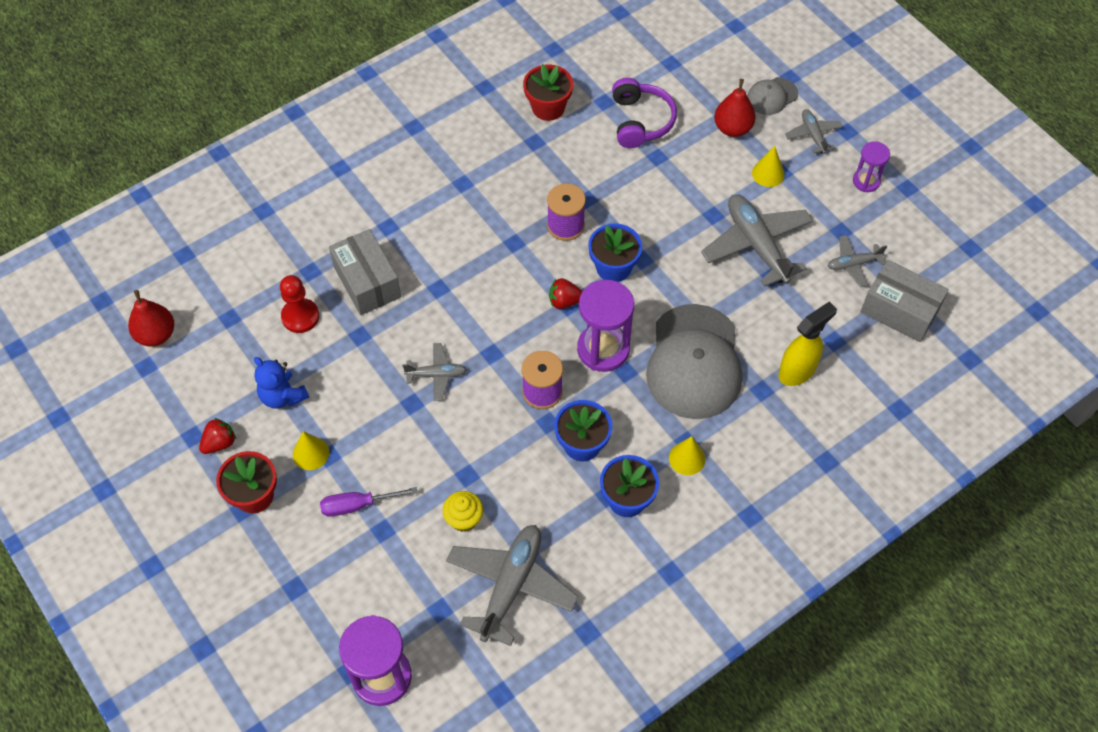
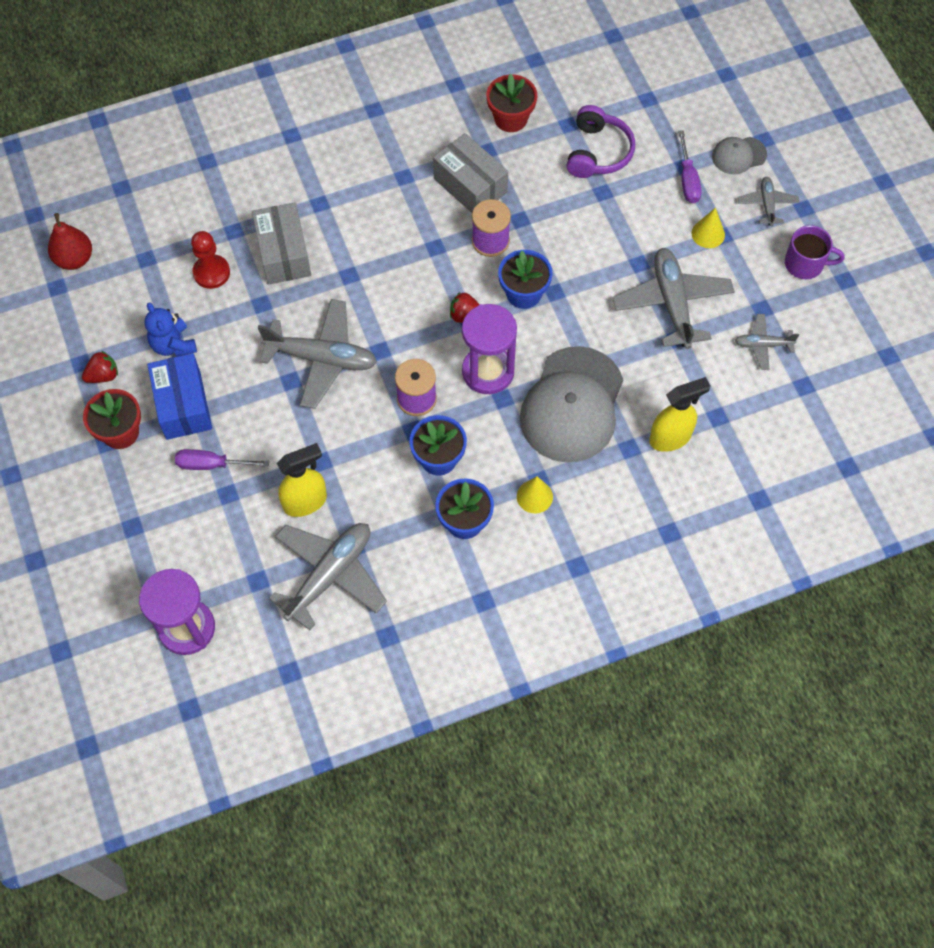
camera: 15 degrees right, 5 degrees up
yellow cone [293,431,329,470] -> blue box [147,353,212,440]
grey plane [403,343,467,401] -> grey plane [258,299,377,409], size x1.93
yellow cupcake [442,491,483,532] -> yellow spray bottle [277,443,327,517]
red pear [714,79,756,137] -> purple screwdriver [678,130,702,203]
purple hourglass [853,141,890,192] -> purple mug [785,225,845,279]
grey box [861,260,949,342] -> grey box moved to [433,133,508,213]

